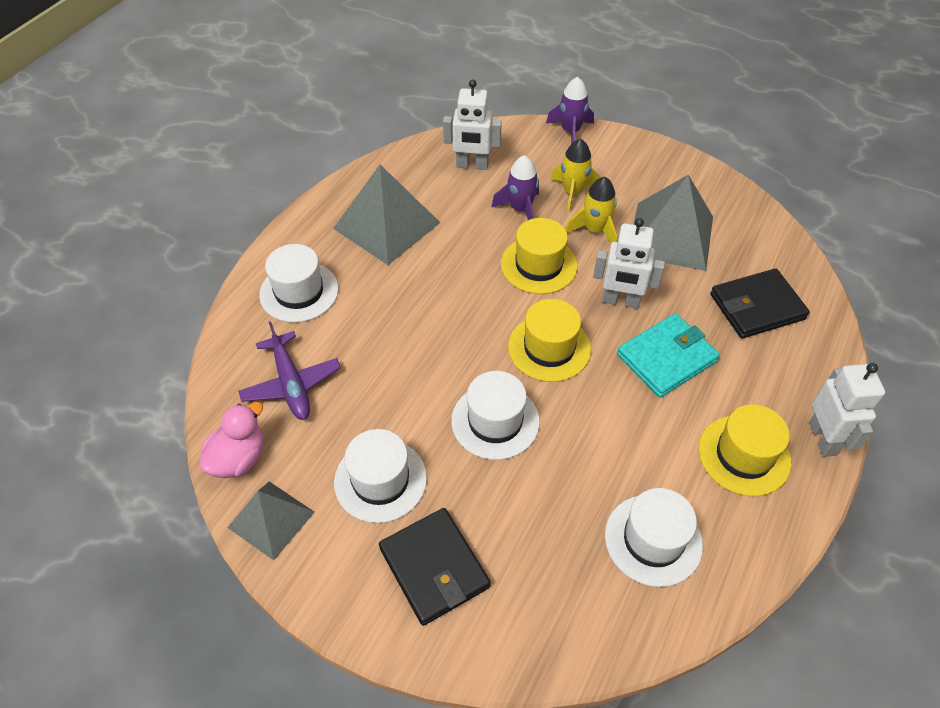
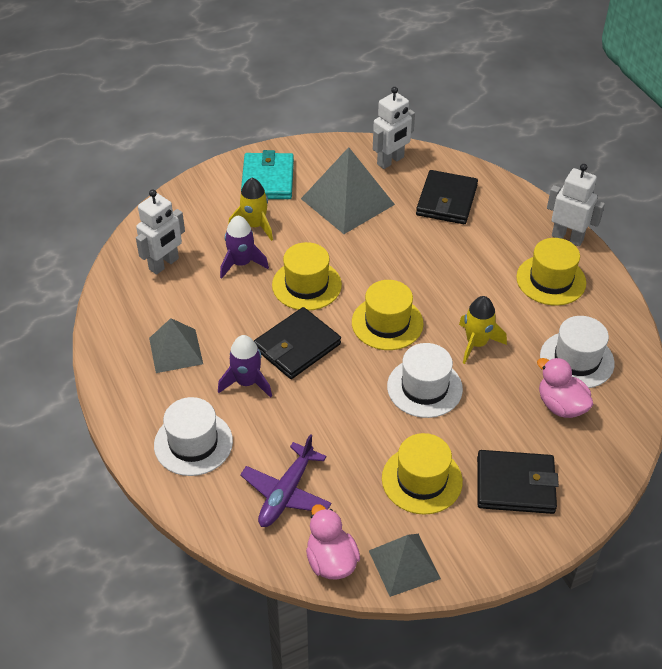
camera: 55 degrees left, 5 degrees down
purple plane [238,321,341,420] -> purple plane turned 105 degrees clockwise [240,434,332,527]
grey pyramid [333,165,441,265] -> grey pyramid [149,318,203,373], size x0.62
white hat [334,429,427,523] -> yellow hat [382,433,463,515]
purple rocket [546,77,594,144] -> purple rocket moved to [218,335,272,398]
yellow rocket [566,177,617,244] -> yellow rocket moved to [459,296,507,364]
white robot [593,218,665,309] -> white robot moved to [373,87,415,169]
turquoise wallet [617,313,720,398] -> turquoise wallet moved to [241,150,294,199]
none -> black wallet [254,307,341,379]
none -> pink duck [537,357,593,418]

